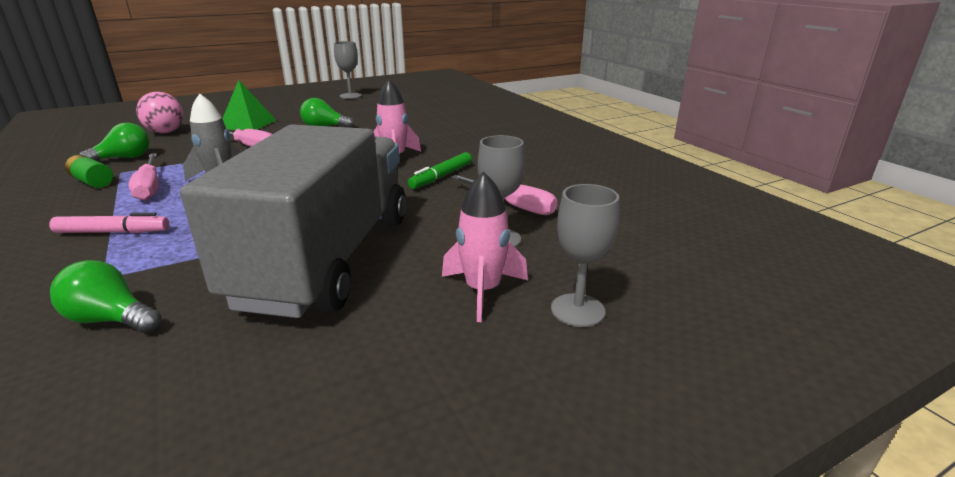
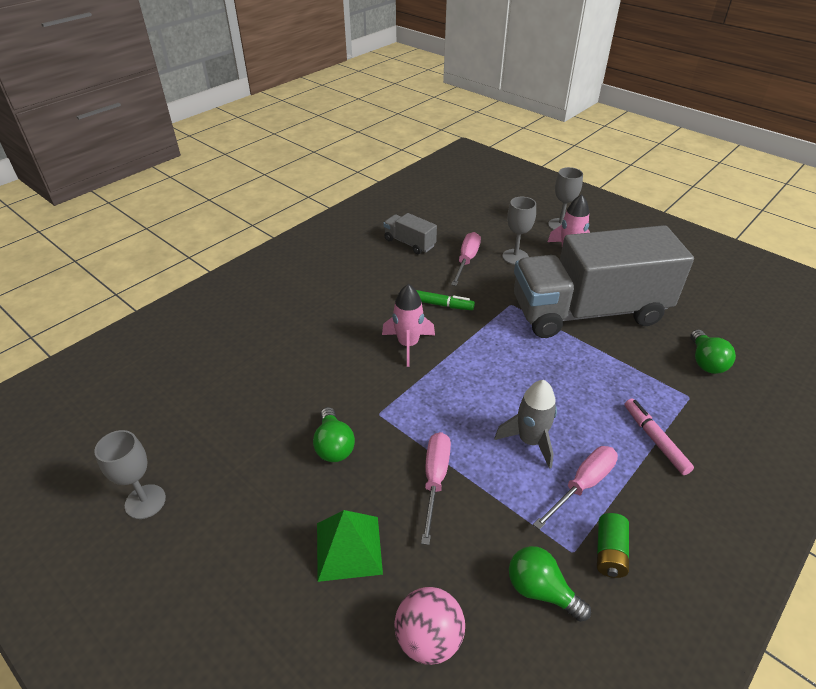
camera: 110 degrees left, 15 degrees up
none -> grey truck [383,213,437,254]

